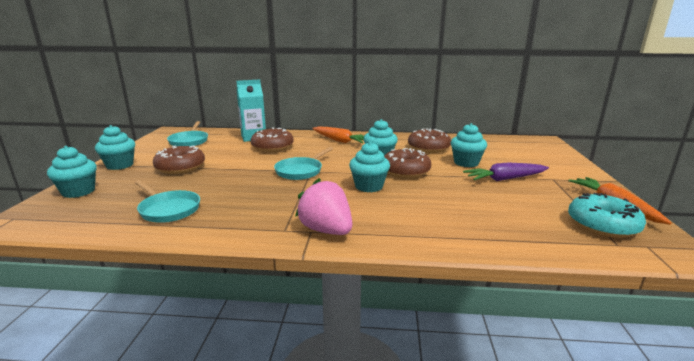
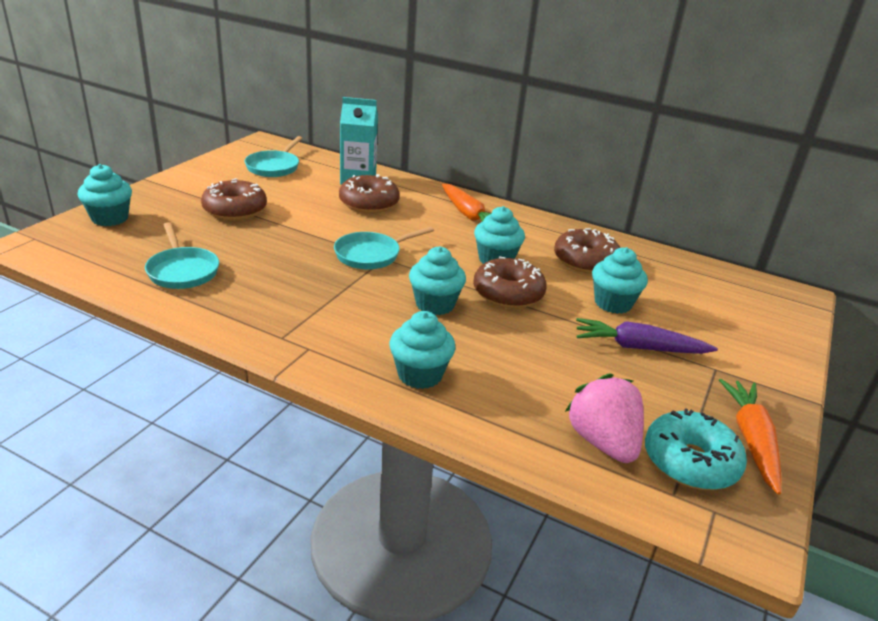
camera: 20 degrees right, 10 degrees up
turquoise cupcake [95,125,135,170] -> turquoise cupcake moved to [389,311,456,389]
pink strawberry [295,178,352,235] -> pink strawberry moved to [565,374,644,463]

